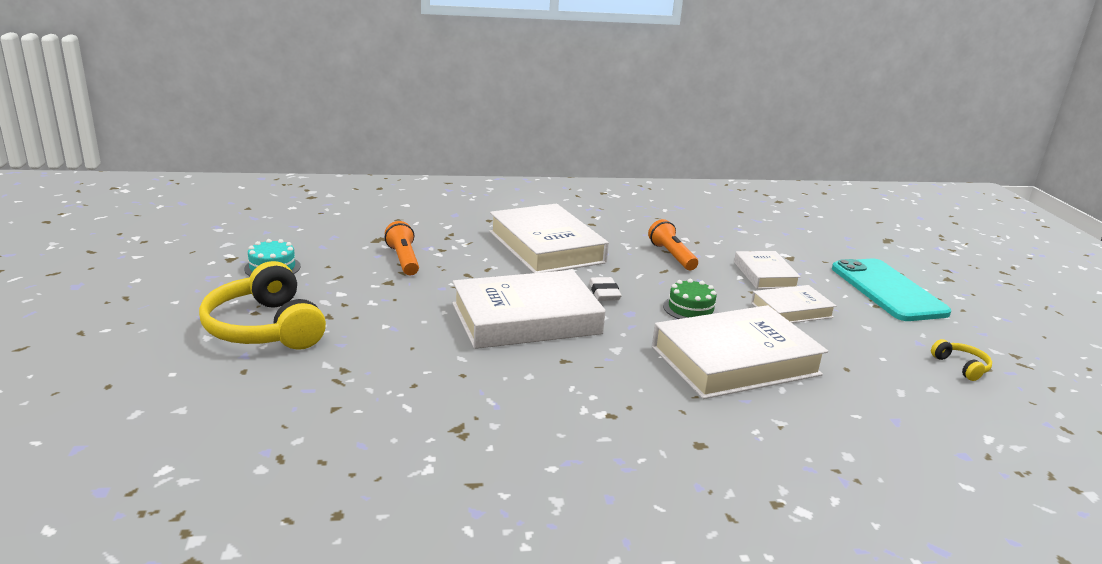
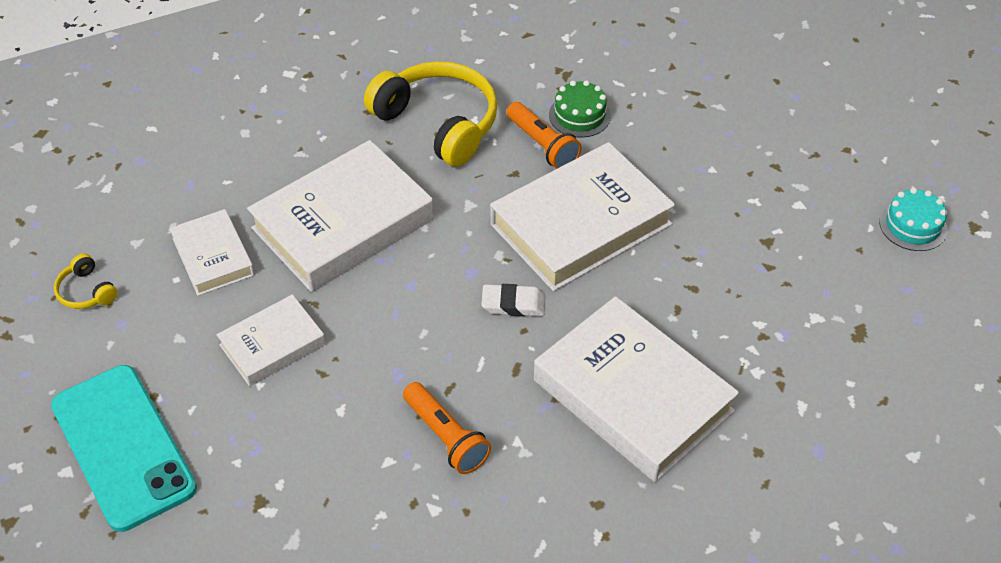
camera: 165 degrees right, 25 degrees up
yellow headphones [199,261,326,350] -> yellow headphones moved to [364,61,498,167]
orange flashlight [385,221,419,275] -> orange flashlight moved to [506,102,582,169]
white eraser [589,277,622,301] -> white eraser turned 60 degrees counterclockwise [481,284,545,317]
green cake [663,279,719,319] -> green cake moved to [549,80,611,138]
white book [734,251,801,289] -> white book moved to [169,209,255,296]

